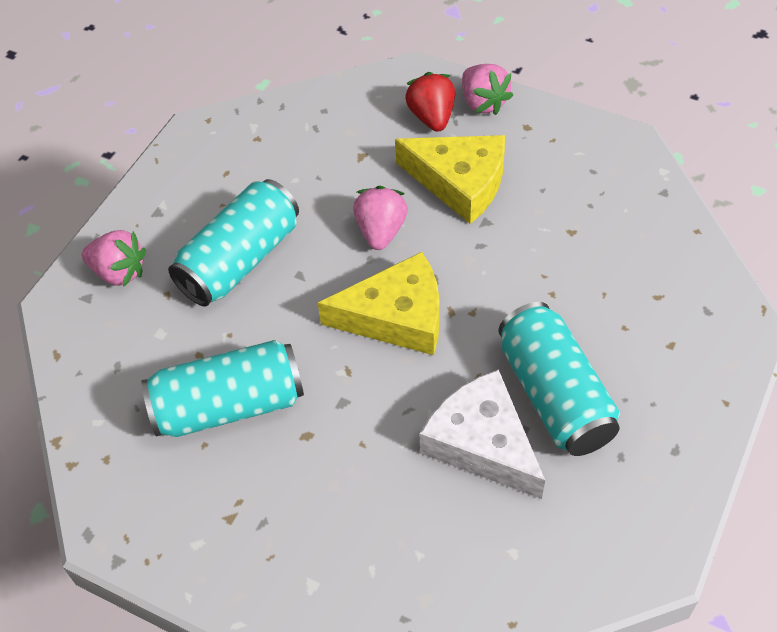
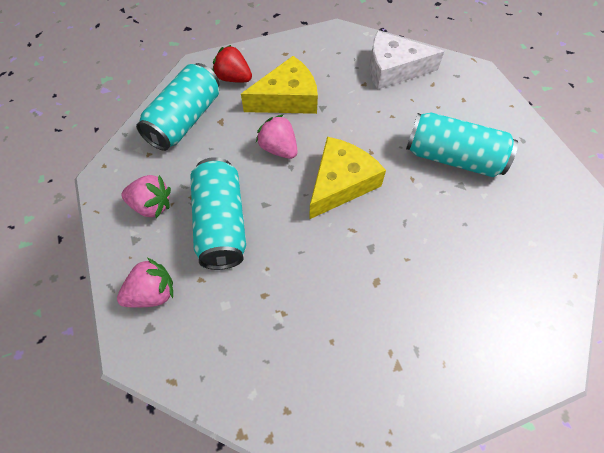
camera: 50 degrees left, 5 degrees up
turquoise can [142,340,304,437] -> turquoise can moved to [136,63,219,151]
white cheese [420,369,545,499] -> white cheese moved to [369,31,444,89]
pink strawberry [462,64,513,115] -> pink strawberry moved to [122,175,171,218]

